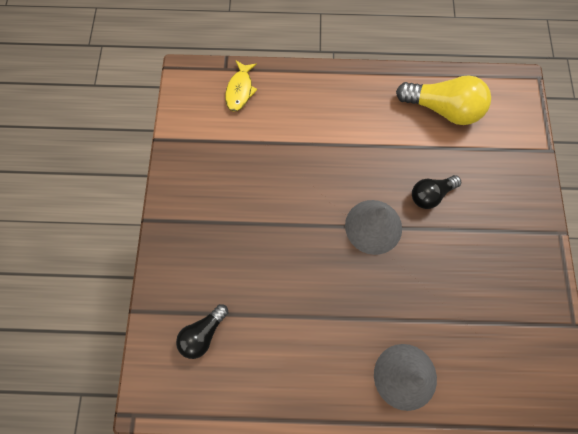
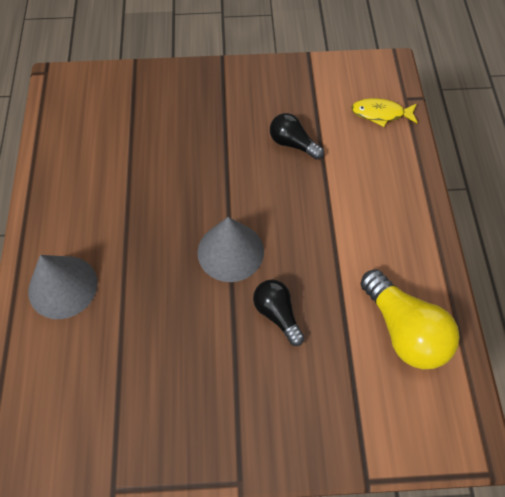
camera: 85 degrees right, 10 degrees down
black light bulb [176,304,228,359] -> black light bulb moved to [270,113,324,160]
yellow light bulb [396,75,491,125] -> yellow light bulb turned 45 degrees counterclockwise [361,269,460,369]

